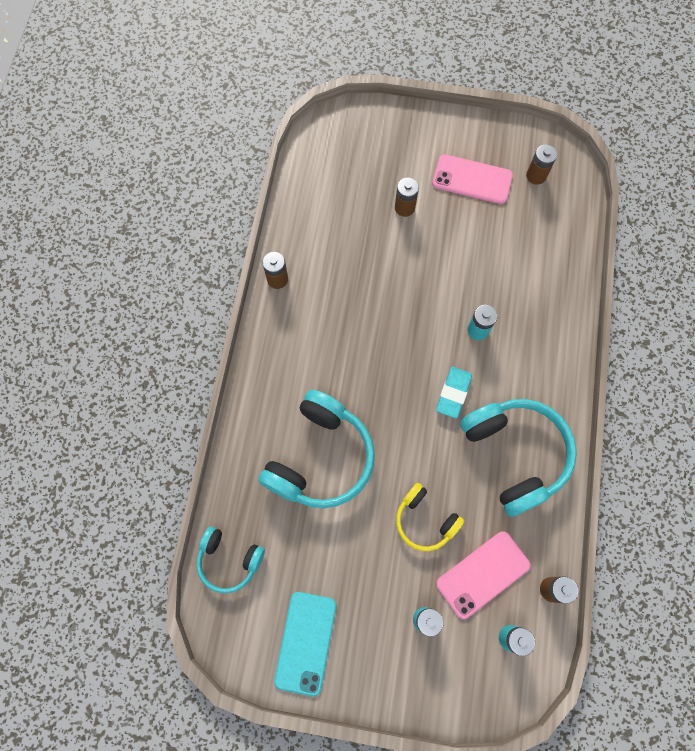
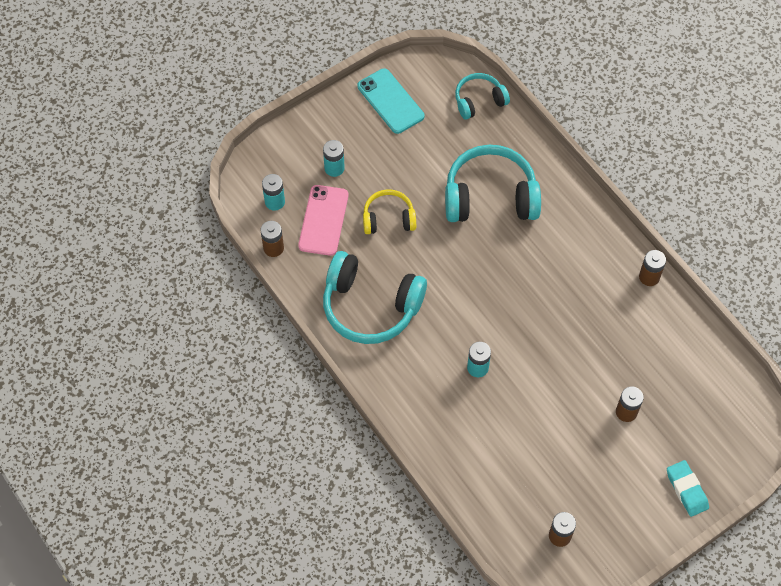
camera: 135 degrees right, 10 degrees down
turquoise headphones [258,390,375,508] -> turquoise headphones turned 105 degrees clockwise [445,145,541,222]
pink phone [432,154,513,204] -> none
turquoise eraser [436,367,472,419] -> turquoise eraser moved to [667,460,709,517]

